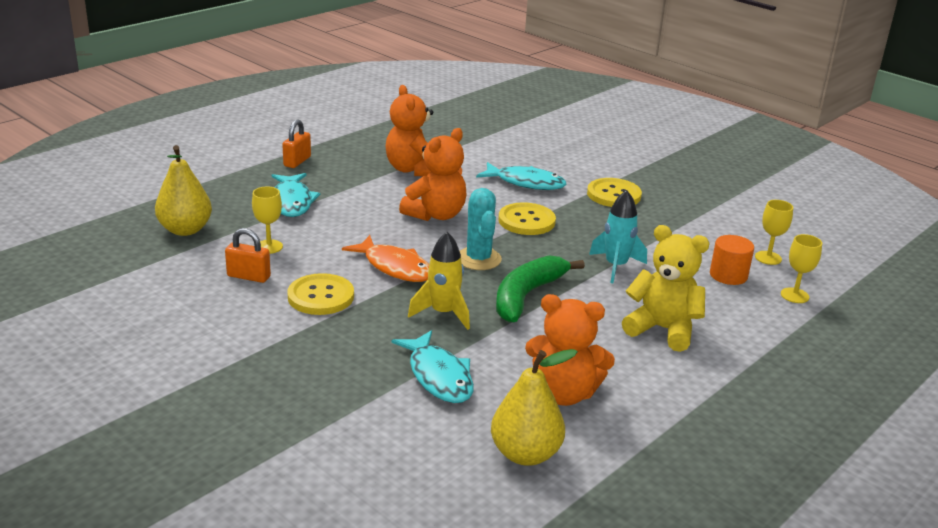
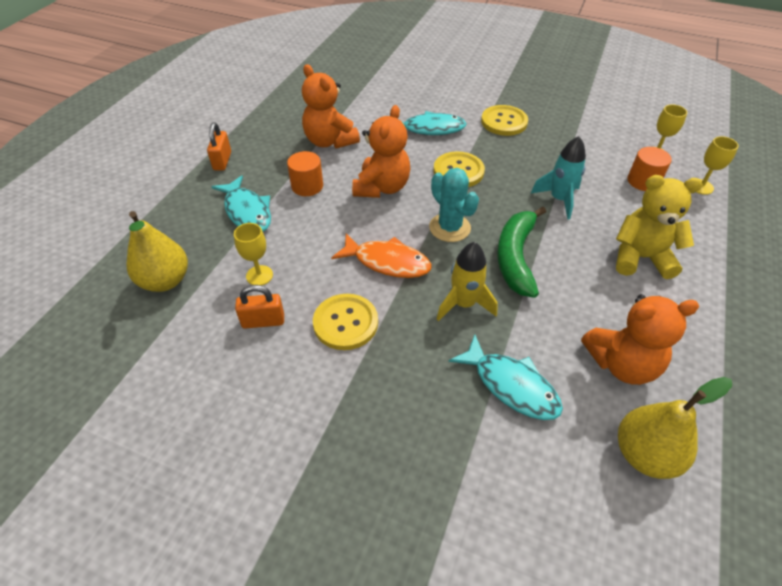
camera: 20 degrees left, 20 degrees up
none -> orange cylinder [287,151,323,196]

